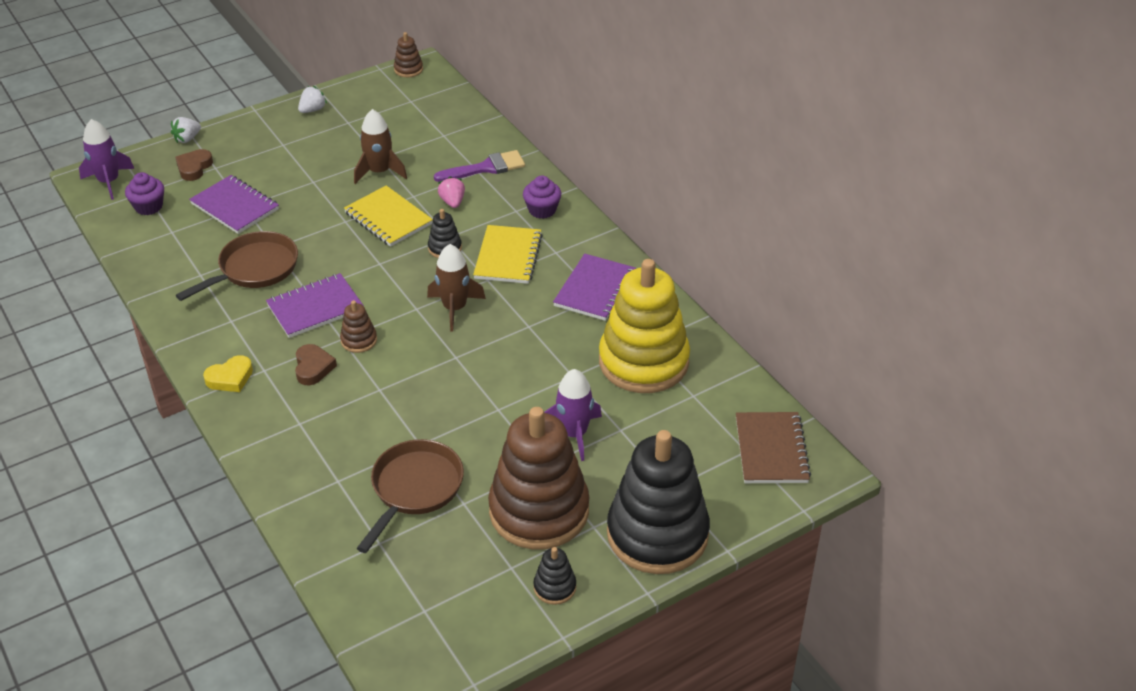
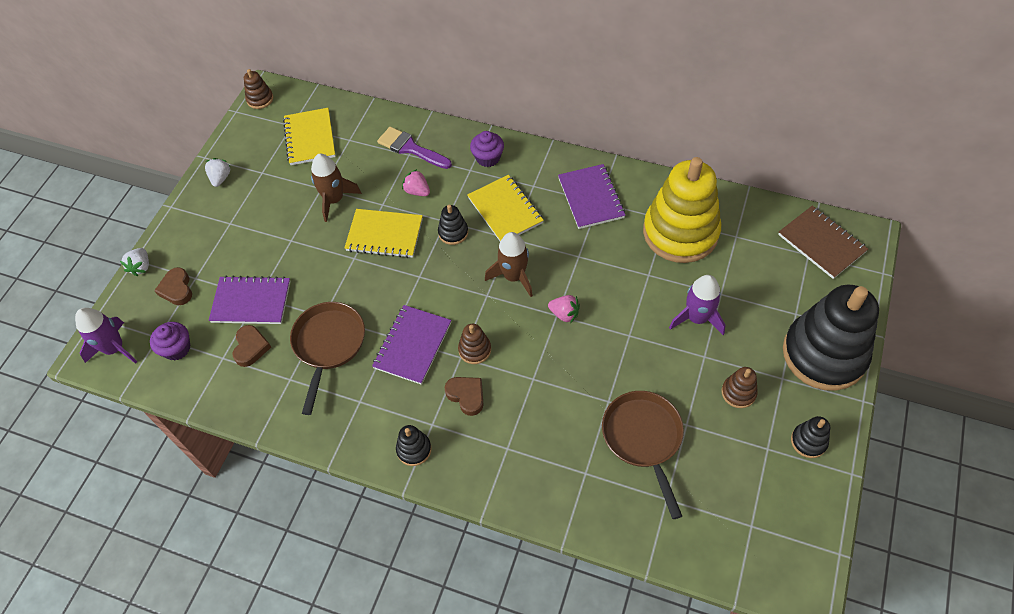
camera: 35 degrees left, 15 degrees up
yellow heart [203,355,253,392] -> black stacking toy [396,425,431,466]
purple brush [434,150,525,182] -> purple brush turned 90 degrees counterclockwise [377,127,452,169]
brown stacking toy [488,407,589,549] -> brown stacking toy [722,367,758,408], size x0.41
none -> brown heart [232,325,271,367]
none -> yellow notebook [283,108,336,165]
none -> pink strawberry [548,295,580,323]

